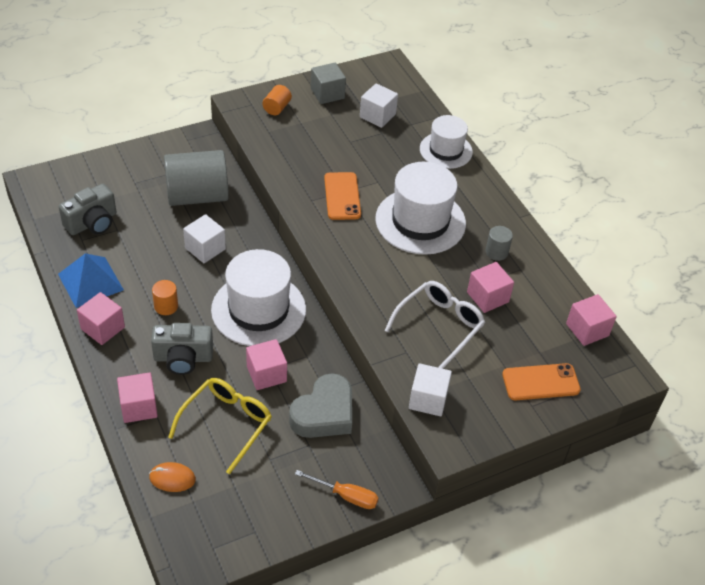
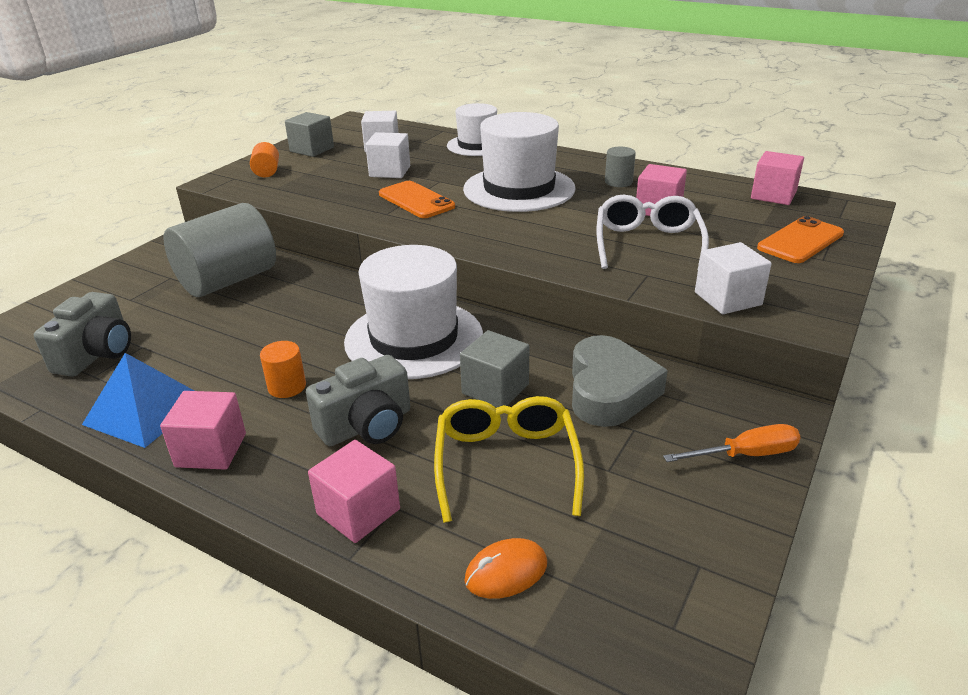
camera: 30 degrees left, 15 degrees down
white cube [183,214,226,263] -> white cube moved to [365,132,410,178]
pink cube [246,339,287,390] -> grey cube [460,330,530,407]

